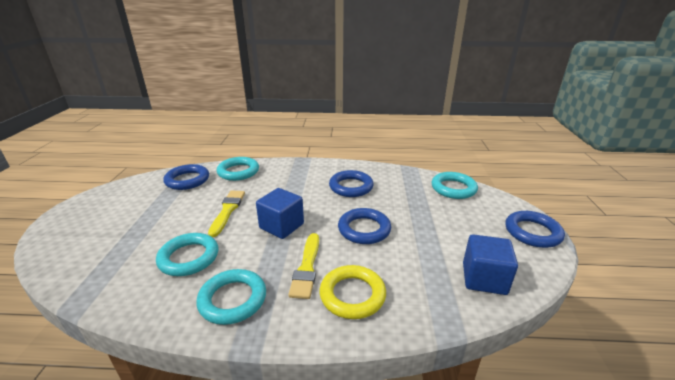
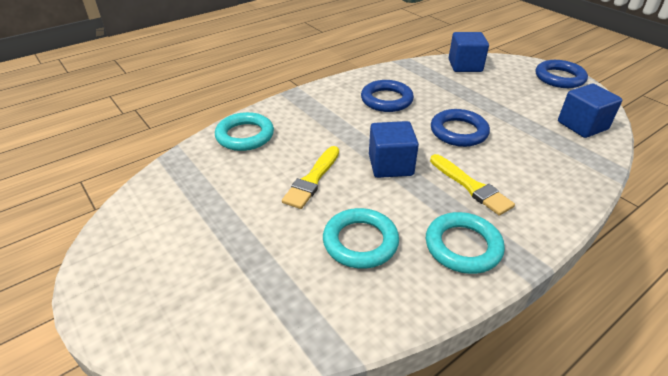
camera: 40 degrees left, 10 degrees up
blue ring [163,164,209,190] -> none
yellow brush [208,190,245,237] -> yellow brush turned 120 degrees counterclockwise [282,146,339,209]
yellow ring [320,265,386,319] -> none
turquoise ring [432,172,478,199] -> blue cube [449,32,489,72]

